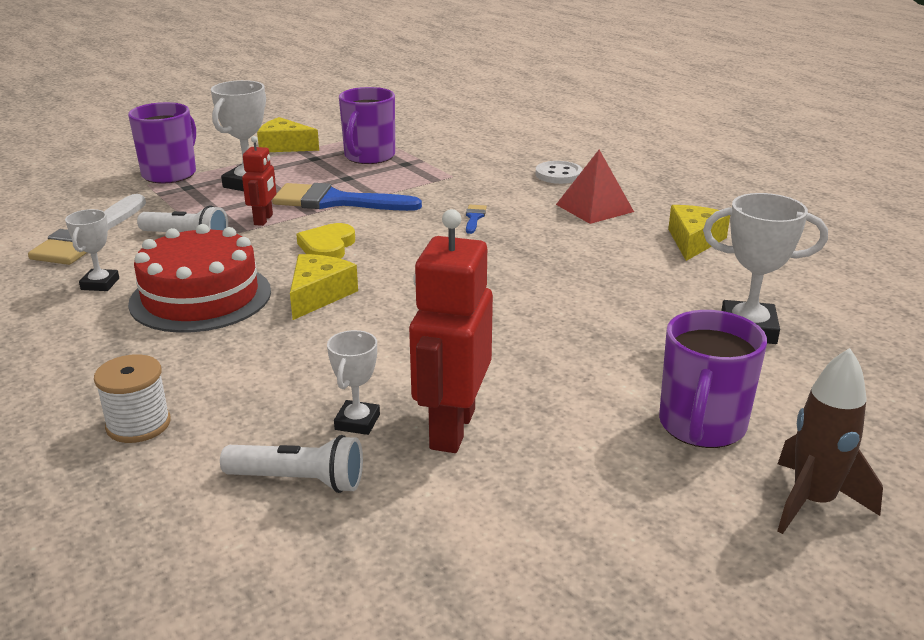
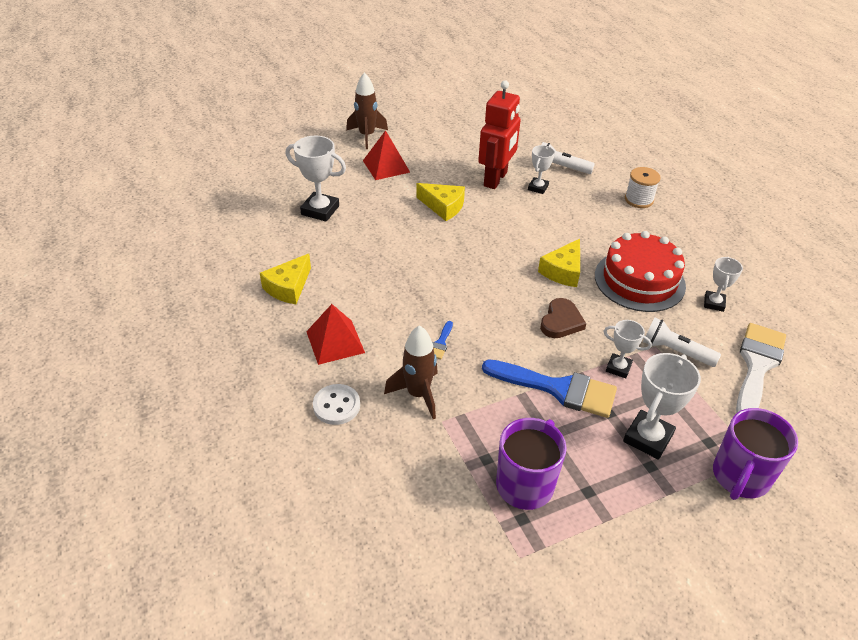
camera: 170 degrees left, 15 degrees up
red robot [242,136,276,226] -> white trophy [604,320,652,379]
yellow cheese [257,117,319,152] -> yellow cheese moved to [416,183,465,221]
yellow heart [296,223,355,259] -> brown heart [540,298,586,338]
purple mug [659,310,767,448] -> red pyramid [363,130,410,180]
none -> brown rocket [384,325,438,419]

